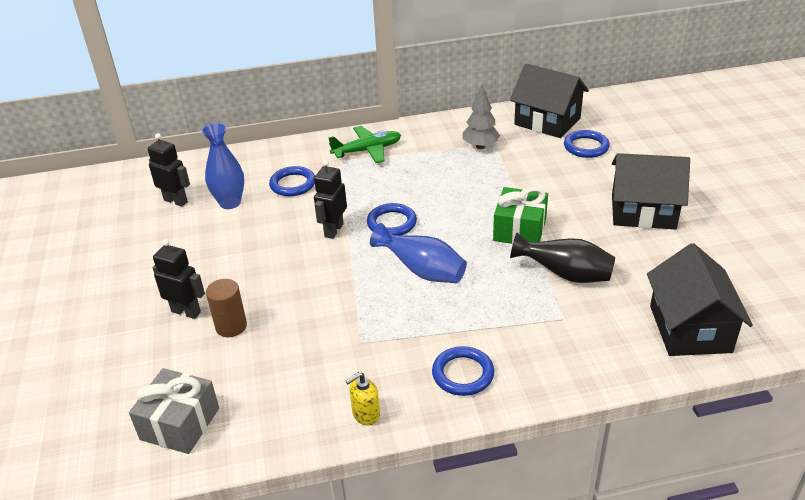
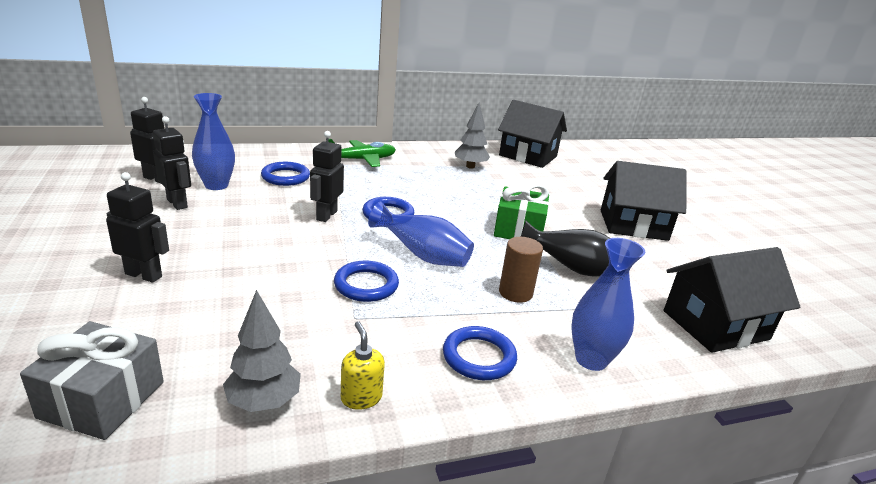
camera: 10 degrees left, 10 degrees down
brown cylinder [206,279,247,337] -> brown cylinder moved to [499,237,543,303]
yellow soap dispenser [345,372,380,425] -> yellow soap dispenser turned 105 degrees clockwise [341,321,385,410]
blue ring [564,130,610,158] -> blue ring moved to [334,261,399,302]
black house [647,243,753,356] -> black house turned 75 degrees clockwise [664,247,800,353]
none -> black robot [153,116,191,210]
none -> grey tree [223,290,301,412]
none -> blue vase [571,238,645,371]

